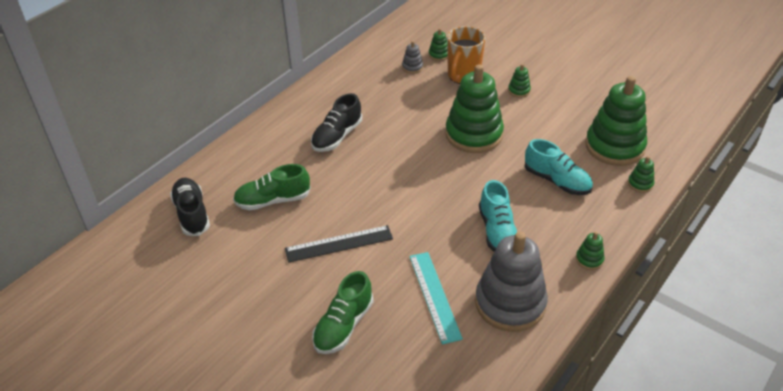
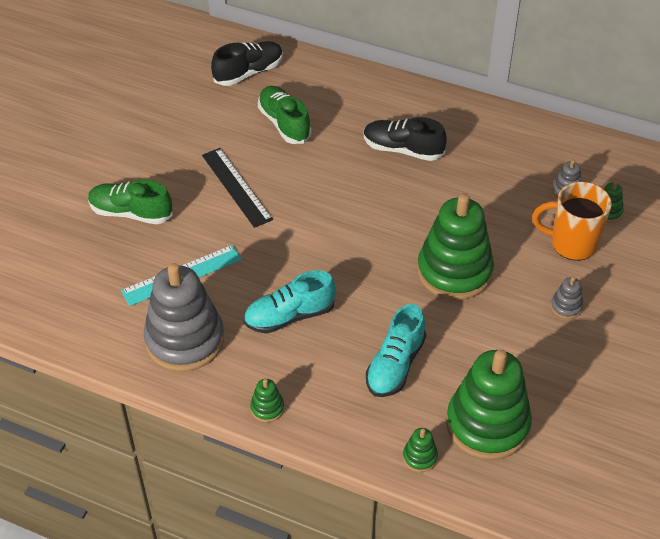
camera: 75 degrees right, 5 degrees up
green stacking toy [508,64,531,98] -> grey stacking toy [551,276,583,319]

